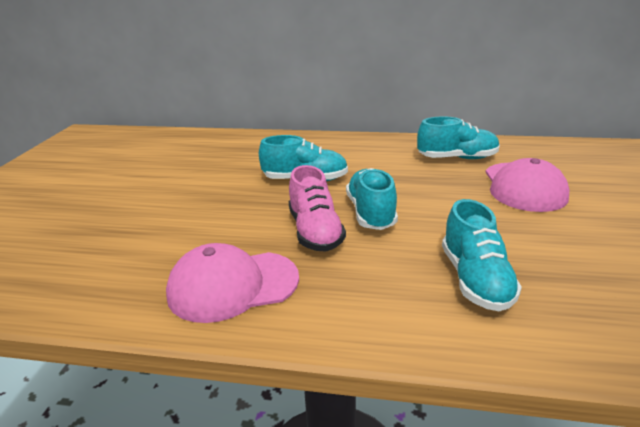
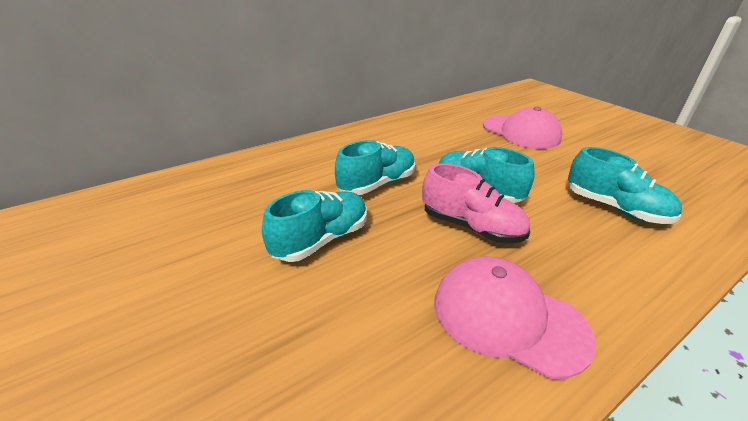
camera: 45 degrees left, 5 degrees up
pink cap [166,243,299,323] -> pink cap turned 90 degrees clockwise [434,256,596,380]
turquoise shoe [417,116,500,159] -> turquoise shoe moved to [262,190,367,262]

